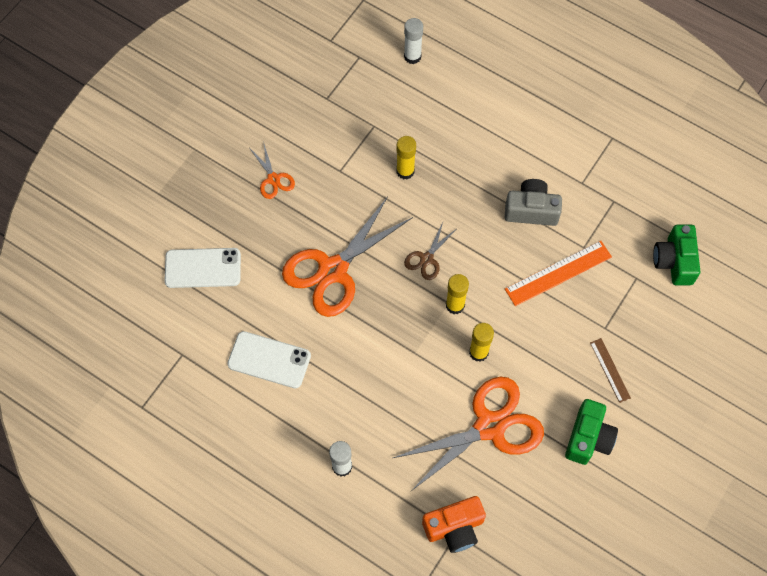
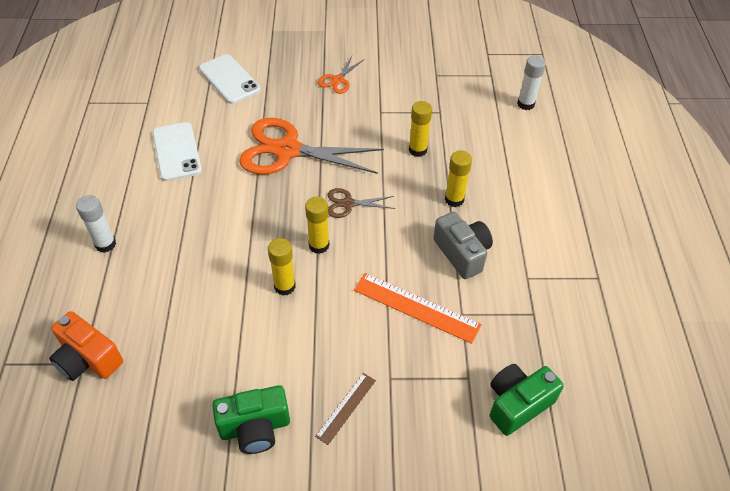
camera: 55 degrees right, 15 degrees down
orange scissors [393,377,544,491] -> none
none -> yellow glue stick [445,151,472,207]

